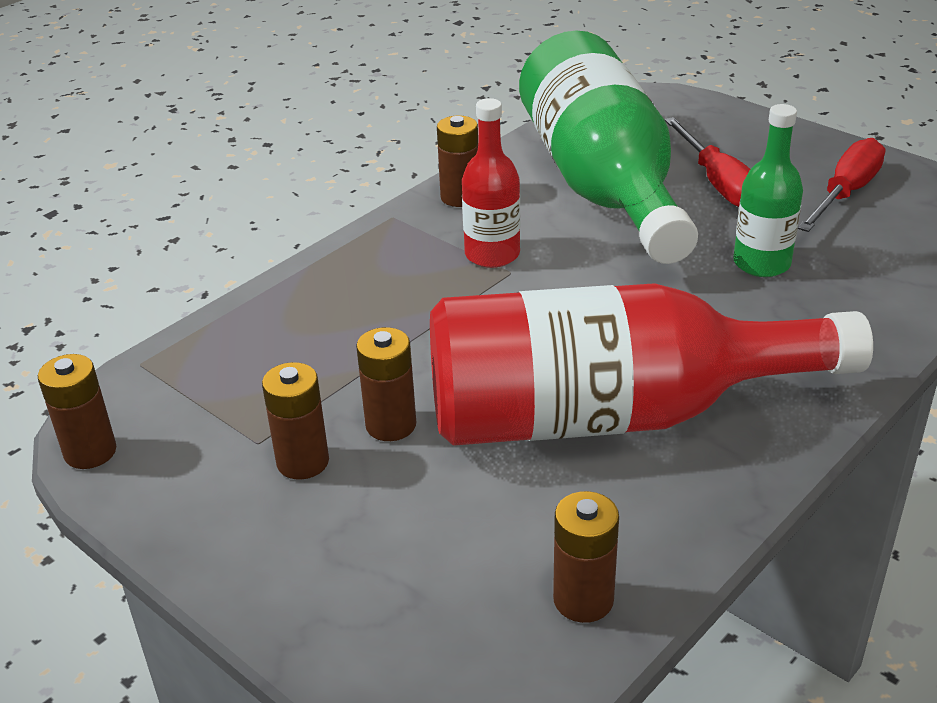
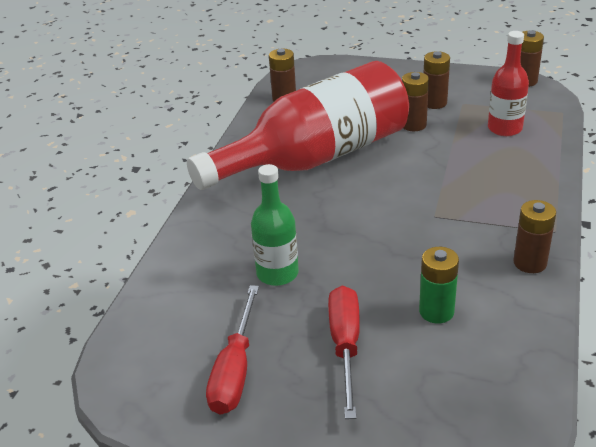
camera: 155 degrees right, 0 degrees up
red bottle [462,98,520,268] -> red bottle moved to [488,31,529,136]
green bottle [519,30,698,264] -> green battery [419,247,459,324]
red screwdriver [664,117,750,207] -> red screwdriver turned 45 degrees clockwise [328,286,360,419]

